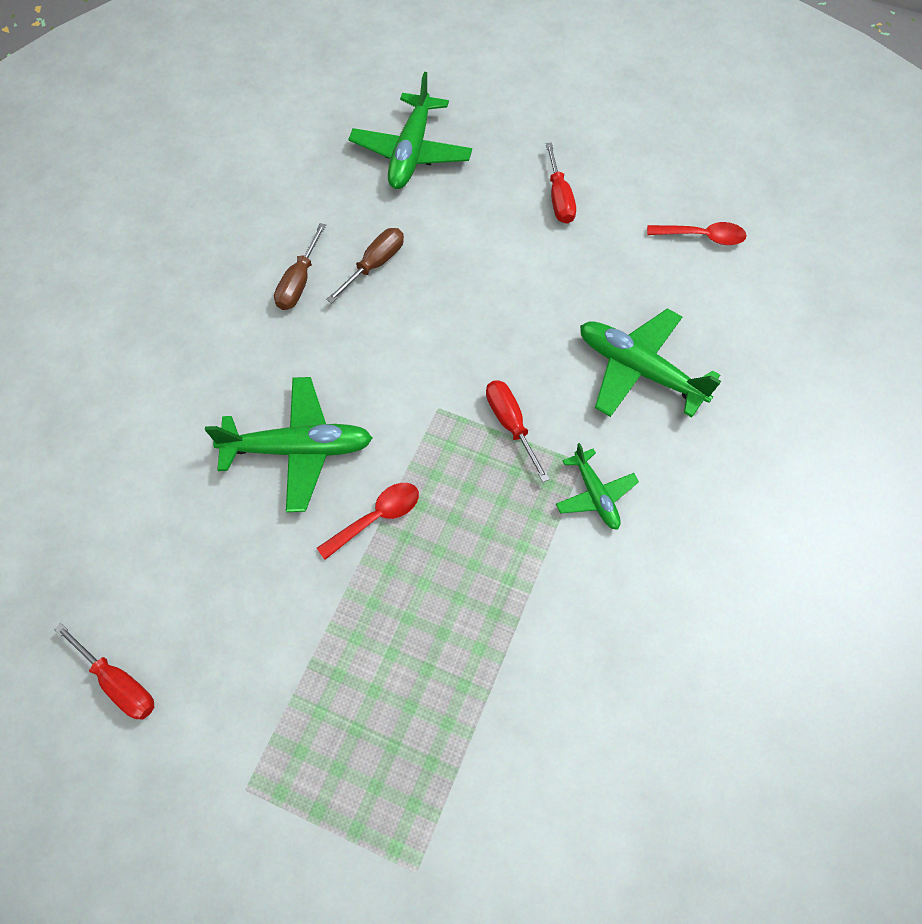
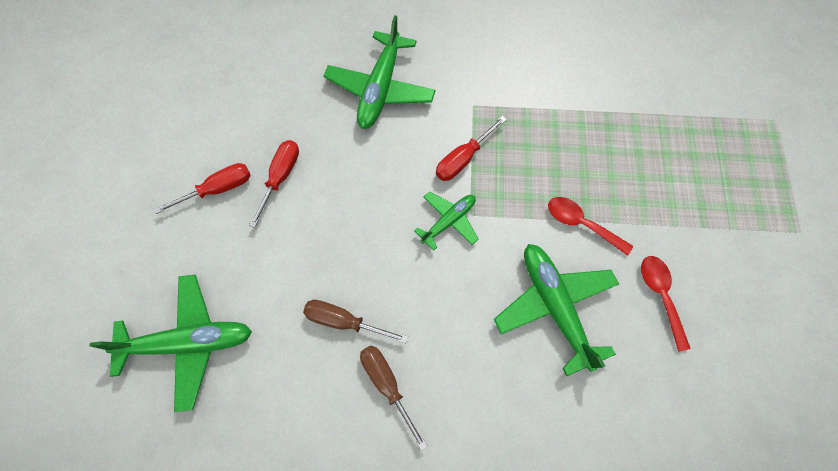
camera: 110 degrees left, 5 degrees up
red screwdriver [54,623,154,720] -> red screwdriver moved to [249,140,299,228]
brown screwdriver [274,223,326,310] -> brown screwdriver turned 120 degrees counterclockwise [360,345,428,451]
green plane [556,443,639,530] -> green plane moved to [414,191,478,250]
red spoon [647,222,747,245] -> red spoon moved to [641,256,691,352]

